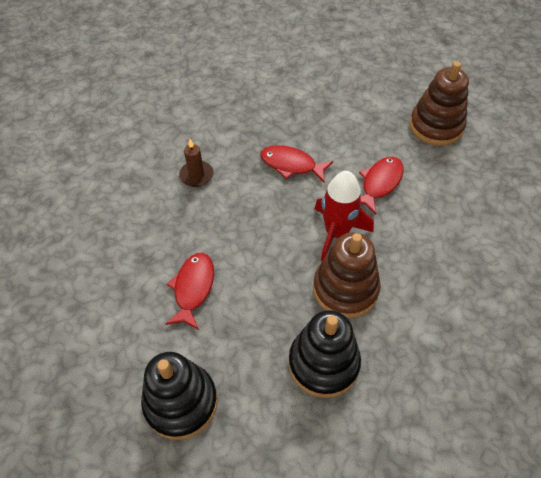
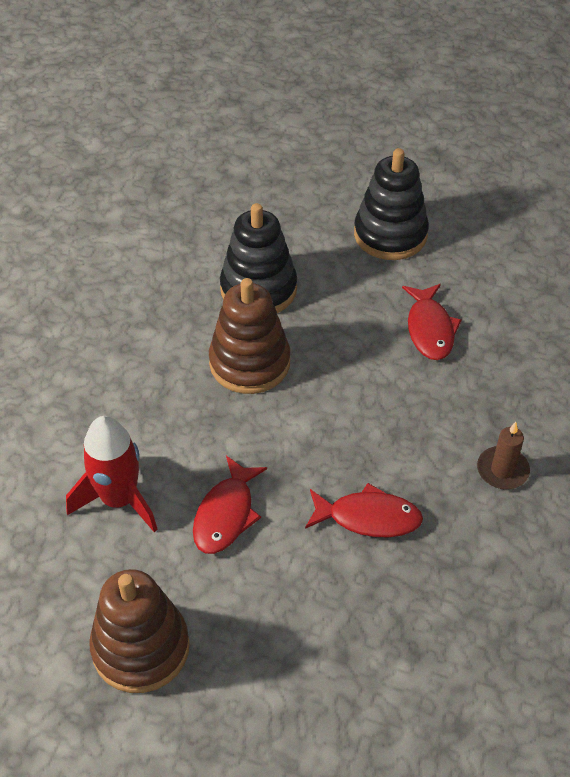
camera: 165 degrees right, 5 degrees down
red rocket [315,171,374,261] -> red rocket moved to [66,416,158,532]

